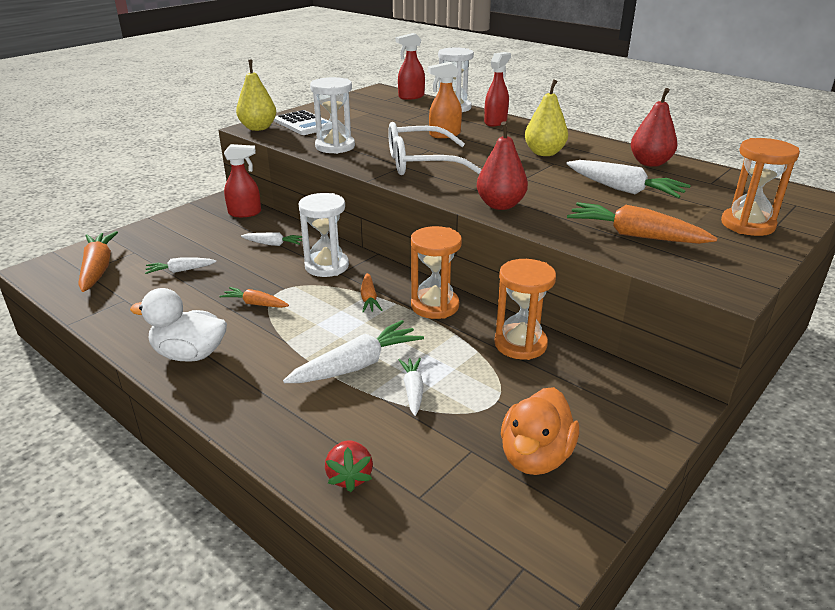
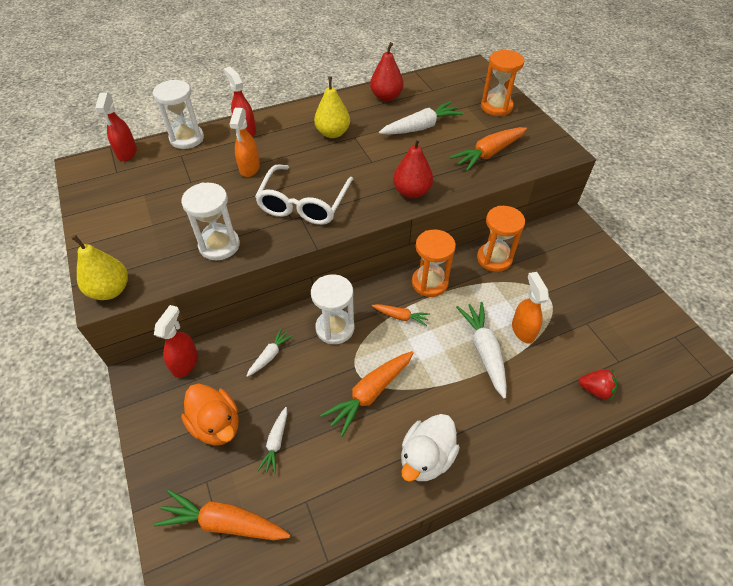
camera: 65 degrees left, 20 degrees up
orange carrot [219,287,289,308] -> orange carrot [320,351,414,437], size x1.78
white calculator [274,110,328,135] -> none
white carrot [398,358,424,416] -> orange spray bottle [512,272,549,343]
orange duck [501,387,579,475] -> orange duck moved to [181,384,239,446]

